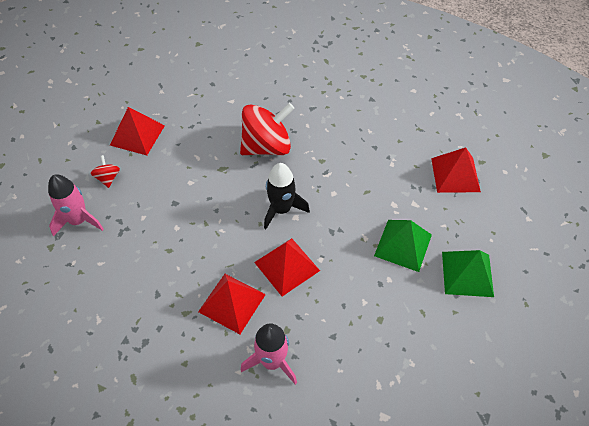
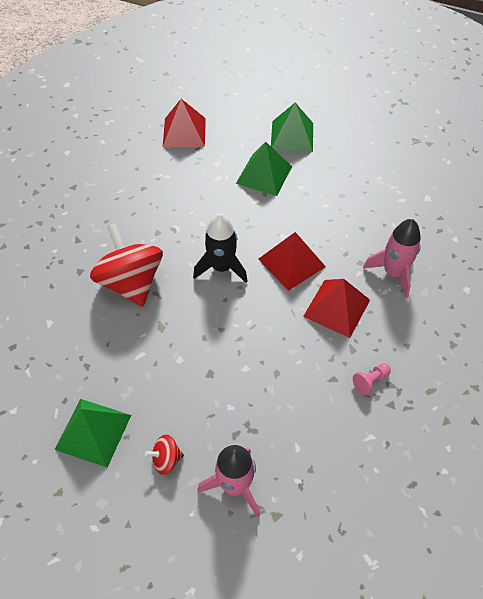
camera: 90 degrees left, 0 degrees up
red pyramid [110,107,165,155] -> green pyramid [54,399,131,468]
none -> pink pawn [353,363,391,395]

